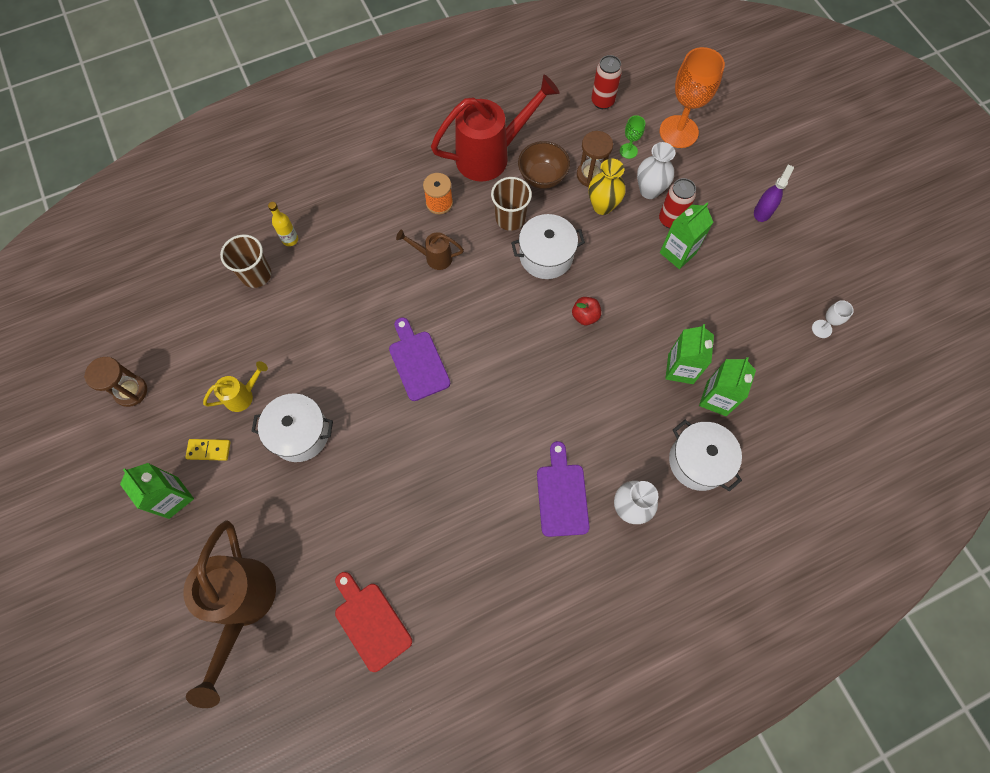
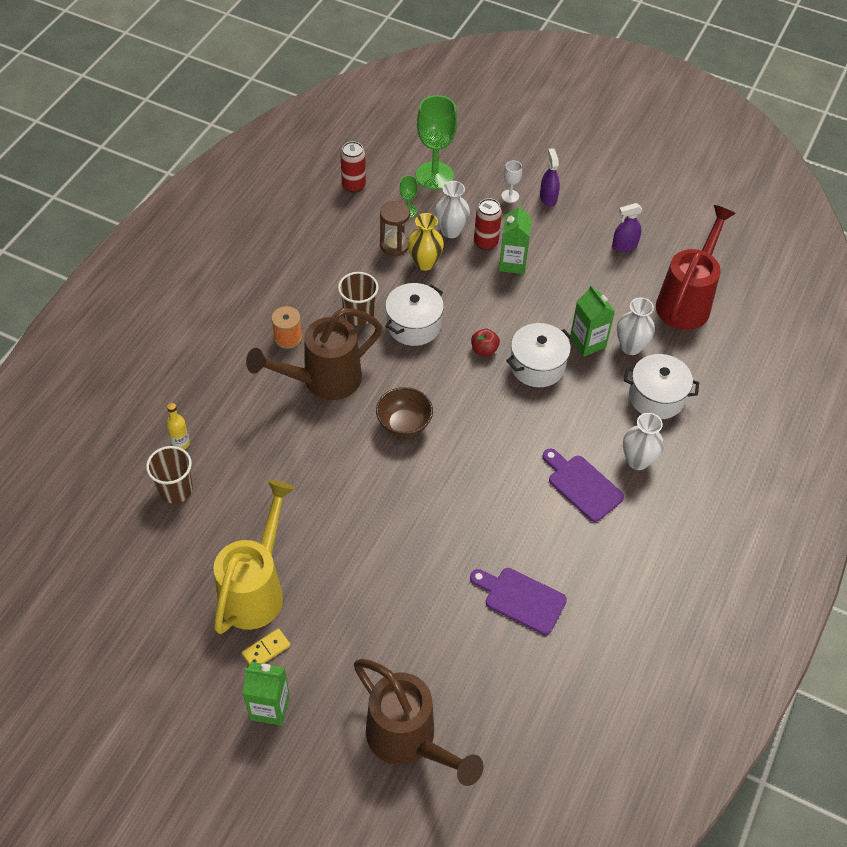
camera: 40 degrees left, 15 degrees down
brown hourglass [84,357,147,407] -> none
yellow watering can [203,361,268,412] -> yellow watering can [214,480,295,634], size x2.10
white pot [251,394,333,462] -> white pot moved to [506,323,574,387]
red cutting board [335,572,412,672] -> none
purple cutting board [389,317,450,401] -> purple cutting board moved to [470,568,567,635]
brown watering can [396,230,464,270] -> brown watering can [246,308,382,400], size x2.10
red watering can [431,75,560,182] -> red watering can moved to [656,205,736,330]
brown bowl [518,141,570,189] -> brown bowl moved to [376,387,433,438]
orange goblet [660,47,725,148] -> green goblet [416,95,457,190]
green carton [699,357,756,416] -> white vase [617,297,655,355]
white goblet [812,300,854,338] -> white goblet moved to [502,160,522,203]
none -> purple spray bottle [612,203,643,252]

